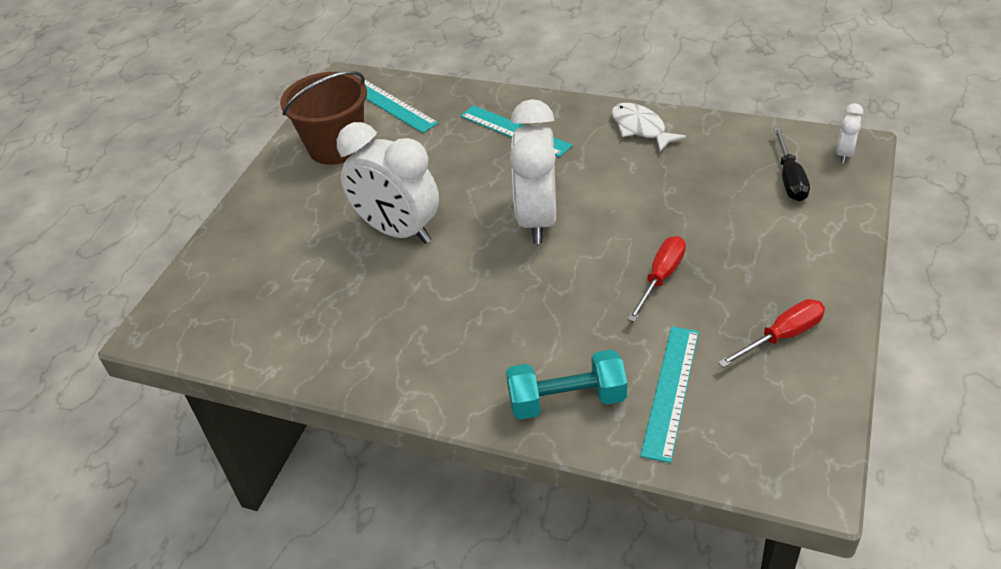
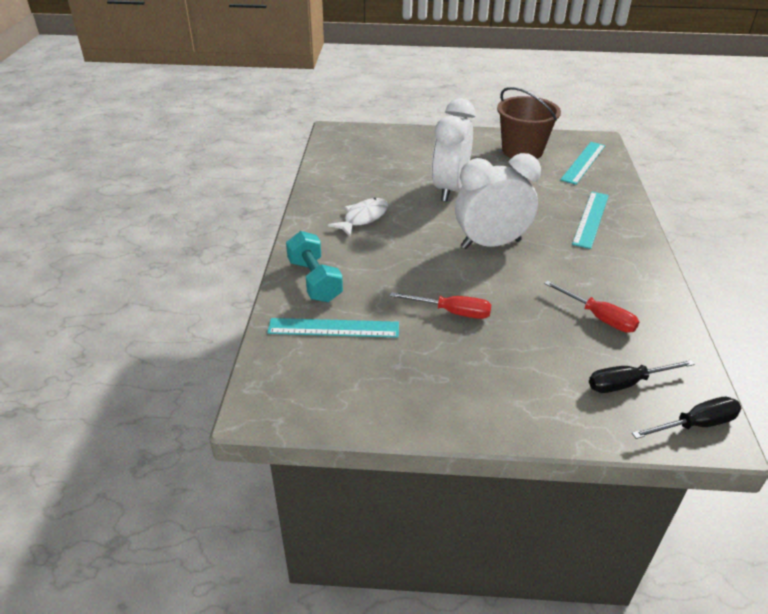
camera: 70 degrees right, 5 degrees down
white fish [611,103,686,152] -> white fish moved to [328,198,388,236]
red screwdriver [718,299,825,368] -> red screwdriver moved to [544,281,639,333]
white clock [836,103,863,163] -> black screwdriver [632,397,741,439]

